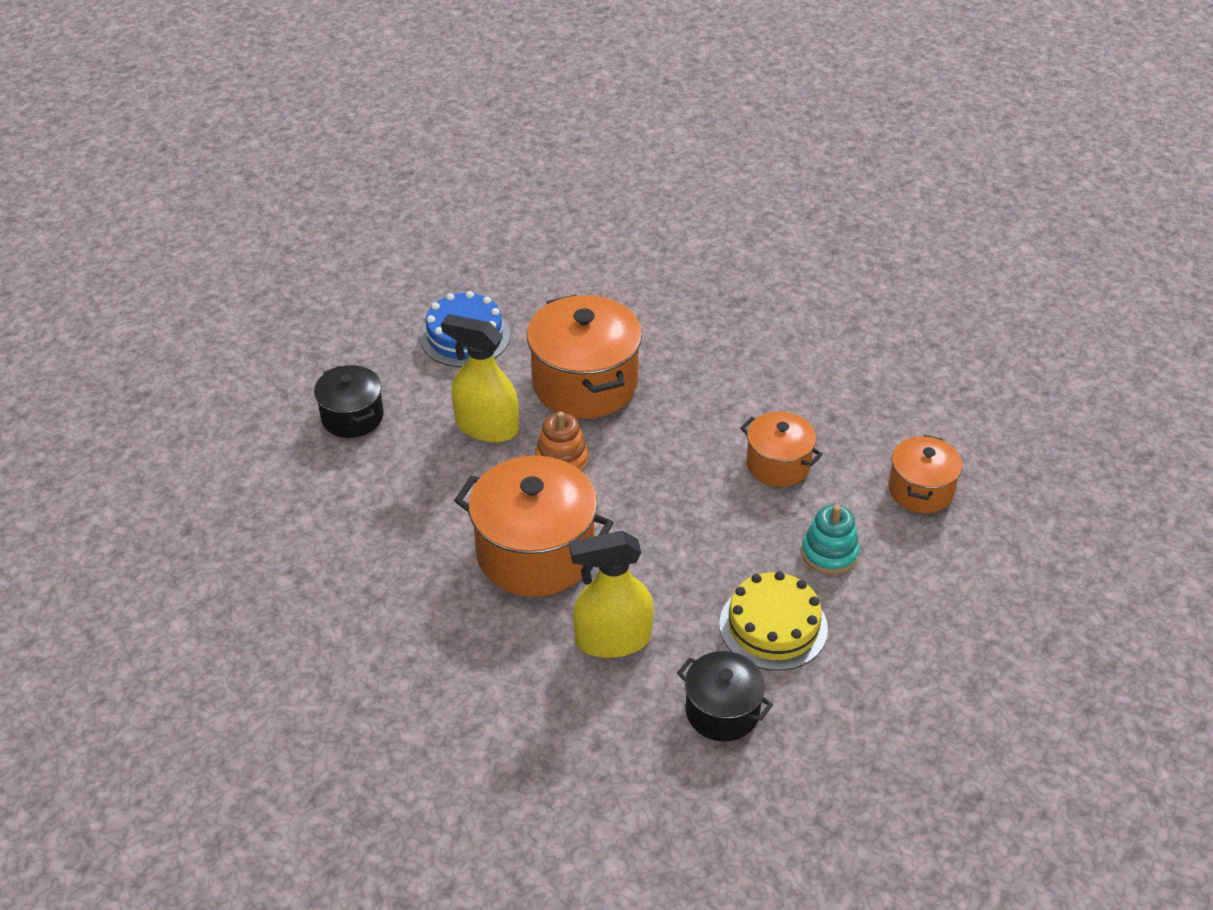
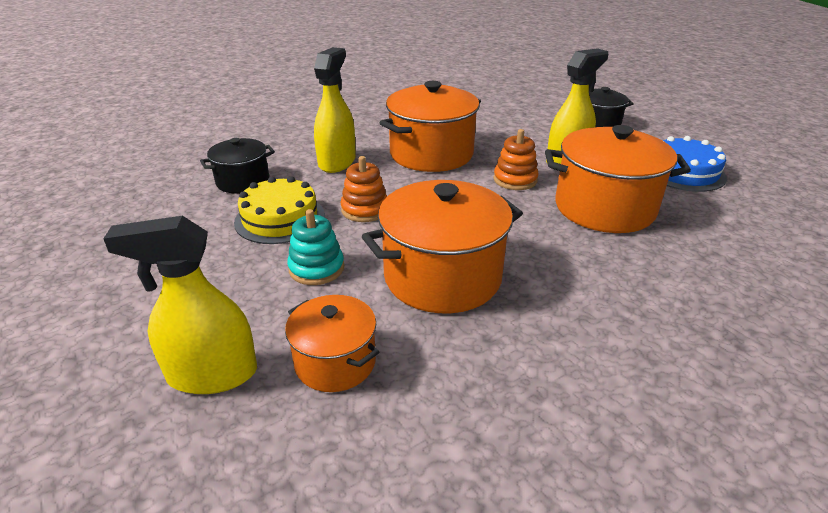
camera: 115 degrees right, 10 degrees down
orange pot [740,411,823,487] -> orange pot [362,180,523,313], size x1.74
none -> yellow spray bottle [103,216,257,394]
none -> orange stacking toy [341,156,387,222]

